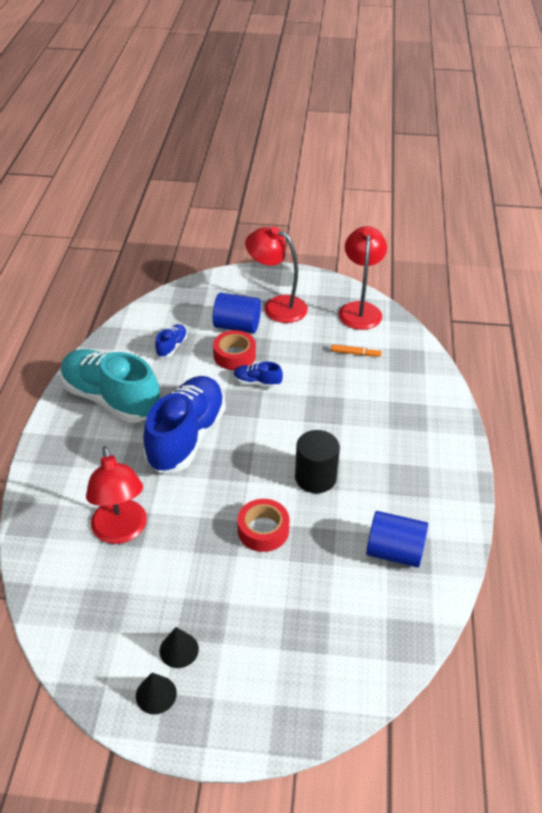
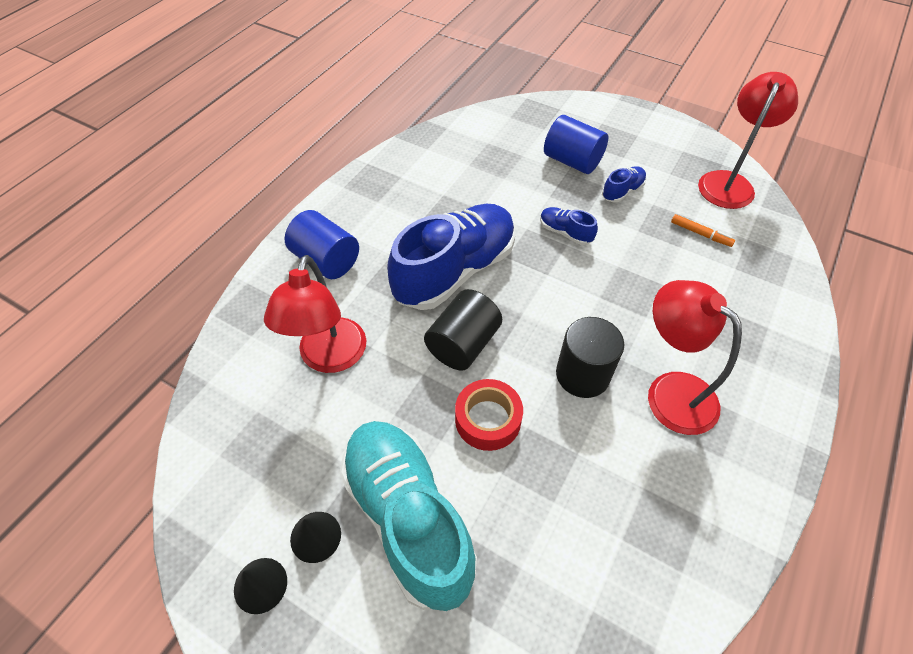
camera: 25 degrees right, 10 degrees up
turquoise shoe [60,349,160,422] -> turquoise shoe moved to [340,421,477,611]
blue shoe [155,324,187,358] -> blue shoe moved to [602,166,646,203]
red tape [213,330,256,370] -> none
red lamp [245,226,308,323] -> red lamp moved to [648,280,742,435]
blue cylinder [366,511,428,568] -> blue cylinder moved to [285,210,359,279]
none -> black cylinder [424,289,502,371]

